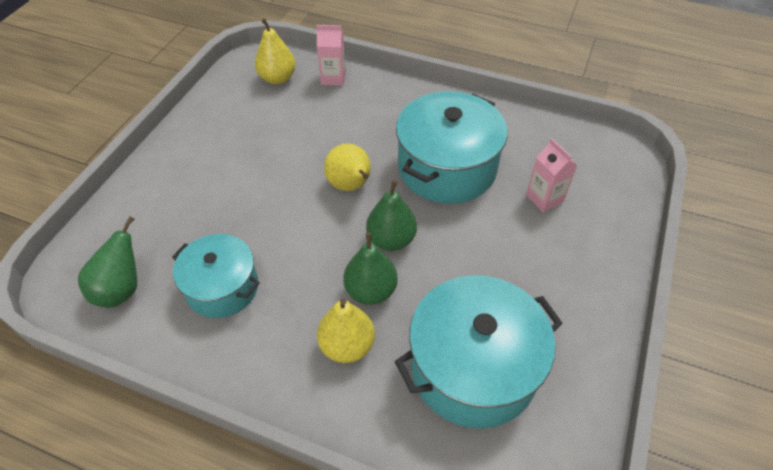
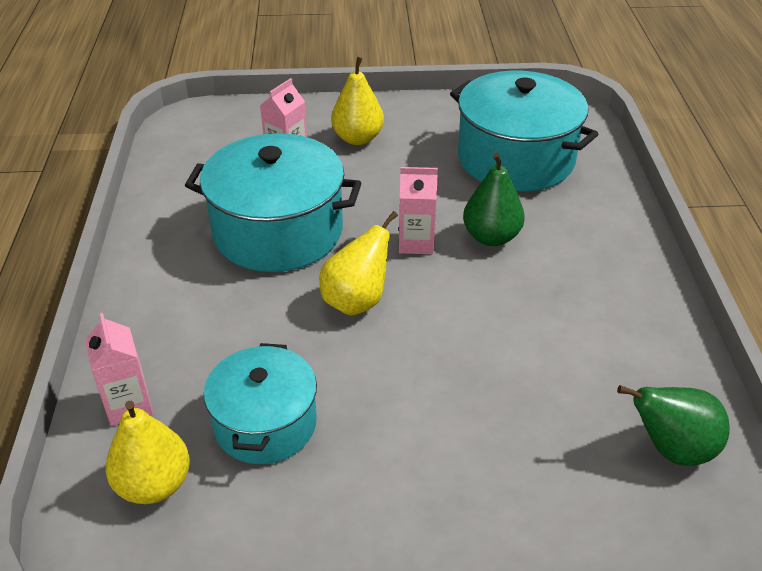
camera: 115 degrees left, 10 degrees down
turquoise pot [172,234,260,318] -> turquoise pot moved to [204,343,317,464]
yellow pear [317,298,375,363] -> yellow pear moved to [331,57,384,145]
green pear [366,180,417,251] -> pink carton [399,167,438,254]

